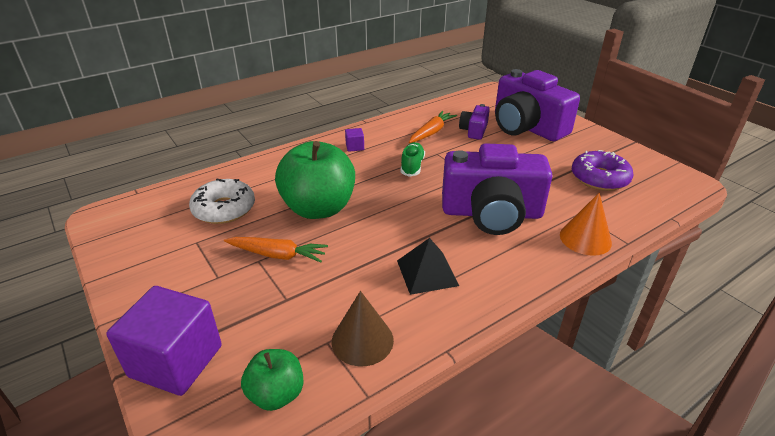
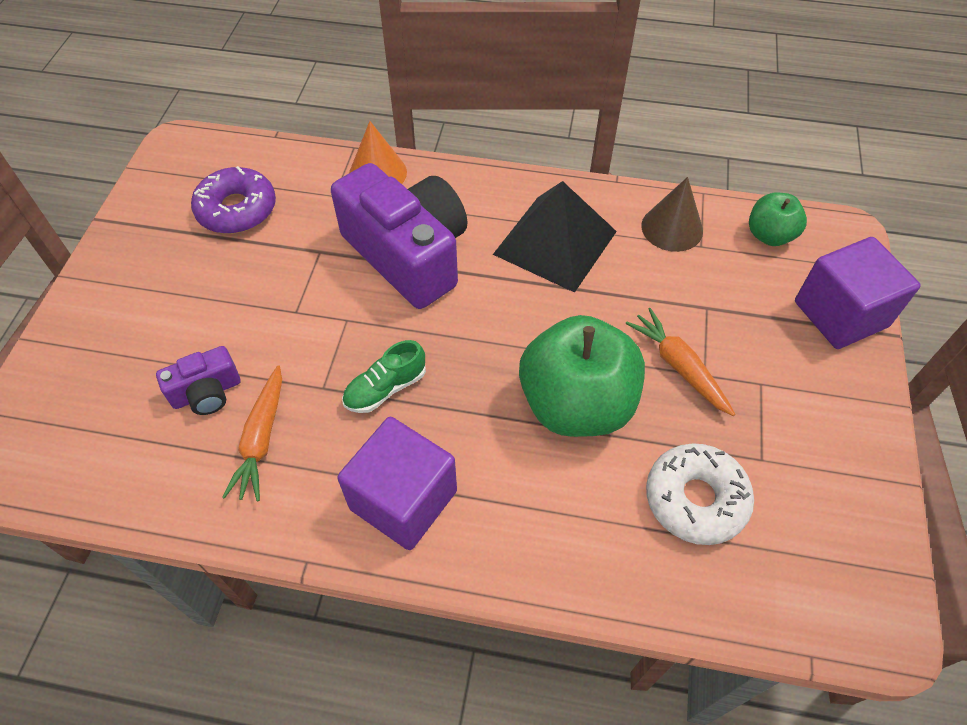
camera: 135 degrees left, 20 degrees up
purple cube [345,128,364,152] -> purple cube [337,417,457,550], size x2.40
black pyramid [397,238,459,295] -> black pyramid [493,181,617,293], size x1.59
orange carrot [409,111,457,143] -> orange carrot turned 75 degrees counterclockwise [222,365,282,501]
purple camera [495,69,580,141] -> none

